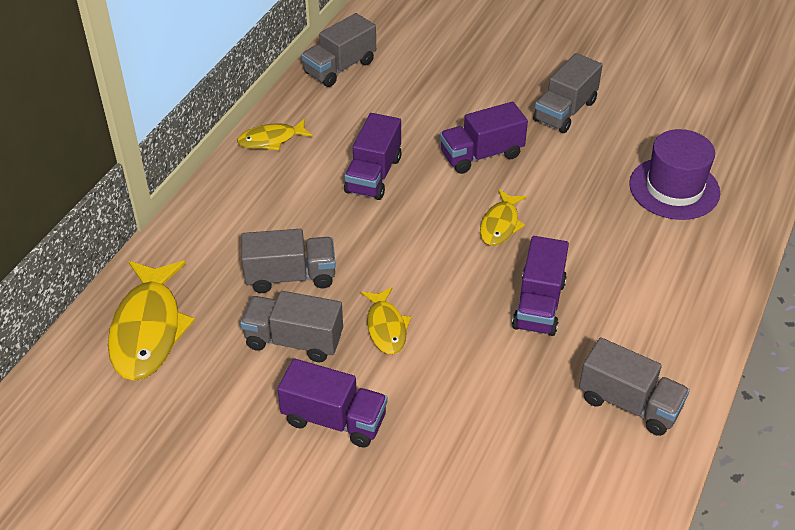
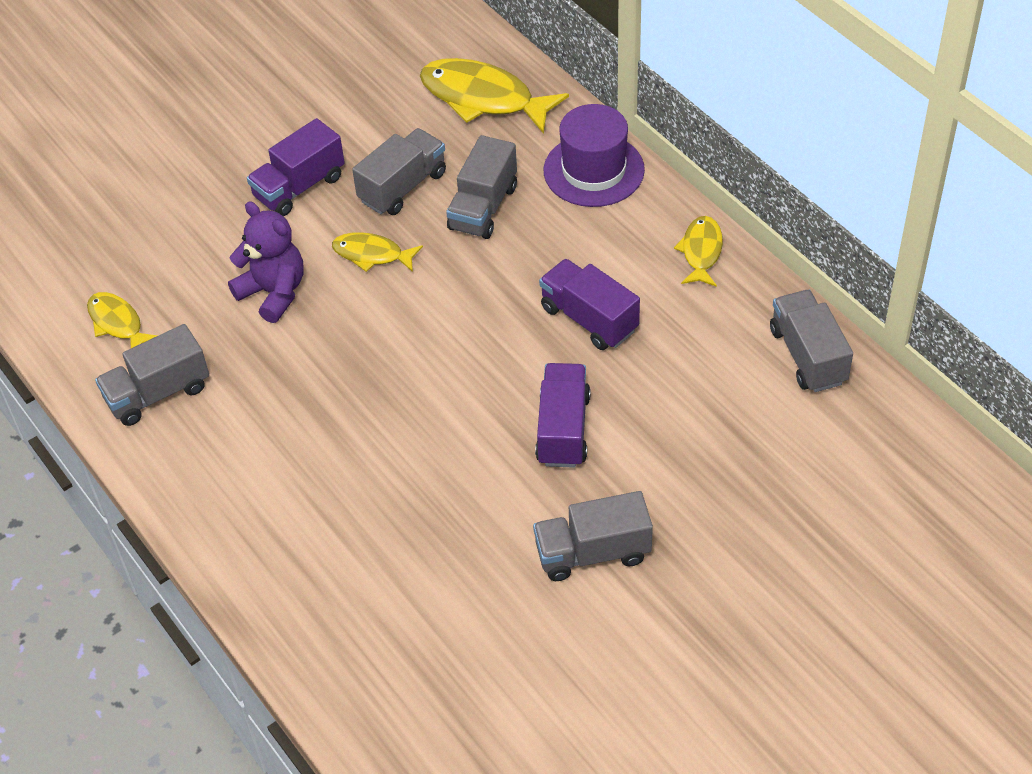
camera: 120 degrees right, 5 degrees up
yellow fish [480,189,527,246] -> yellow fish moved to [87,292,157,348]
purple truck [512,236,569,336] -> none
grey truck [533,53,603,133] -> grey truck turned 75 degrees counterclockwise [533,491,653,581]
purple hat [629,129,720,220] -> purple hat moved to [544,104,645,207]
none -> purple teddy bear [228,201,304,323]

